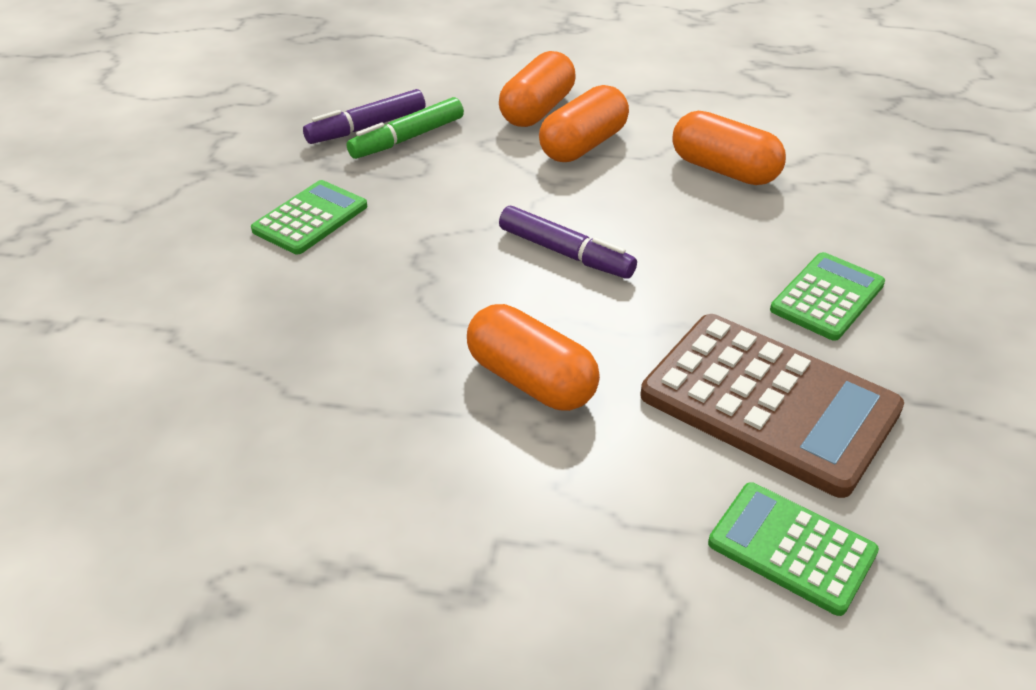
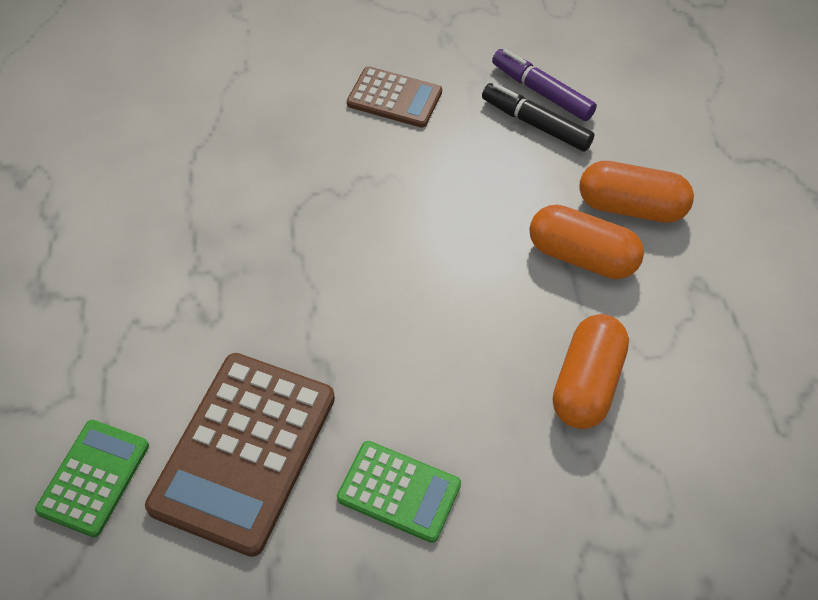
camera: 75 degrees right, 15 degrees up
green calculator [251,180,367,254] -> brown calculator [347,66,442,128]
green marker [347,97,464,159] -> black marker [482,83,595,152]
orange capsule [467,304,600,411] -> none
purple marker [499,206,637,279] -> none

